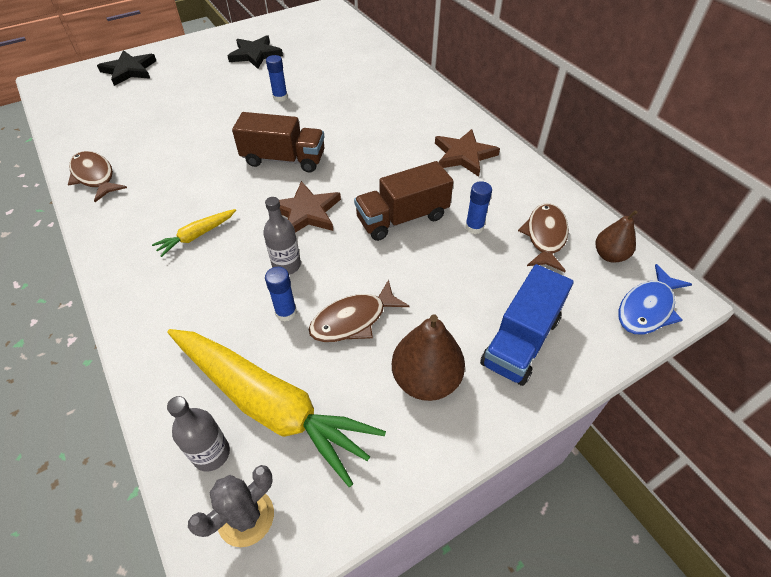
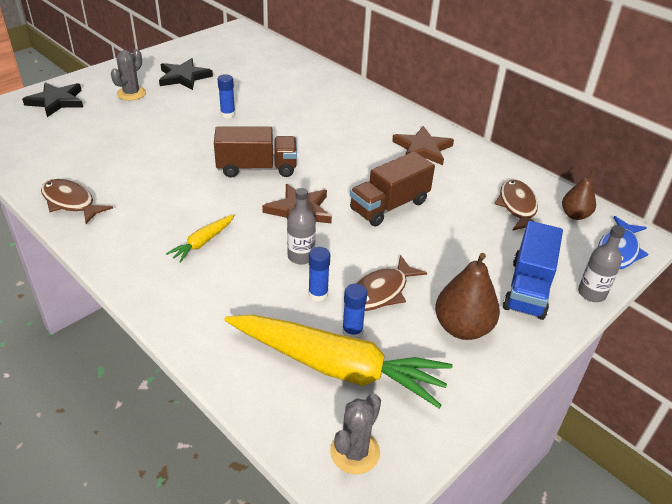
camera: 15 degrees left, 10 degrees down
grey bottle [167,396,230,472] -> grey bottle moved to [578,225,625,302]
blue glue stick [465,181,492,234] -> blue glue stick moved to [342,284,367,339]
none -> grey cactus [111,49,146,101]

